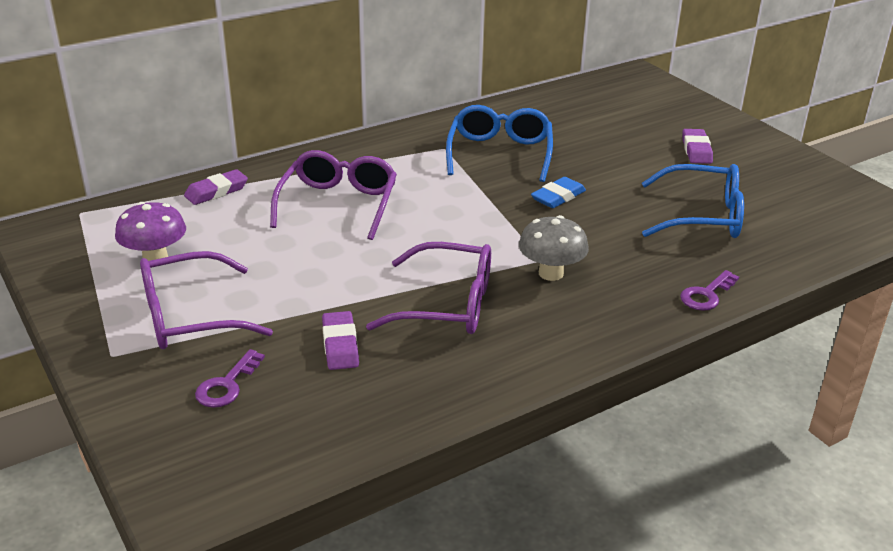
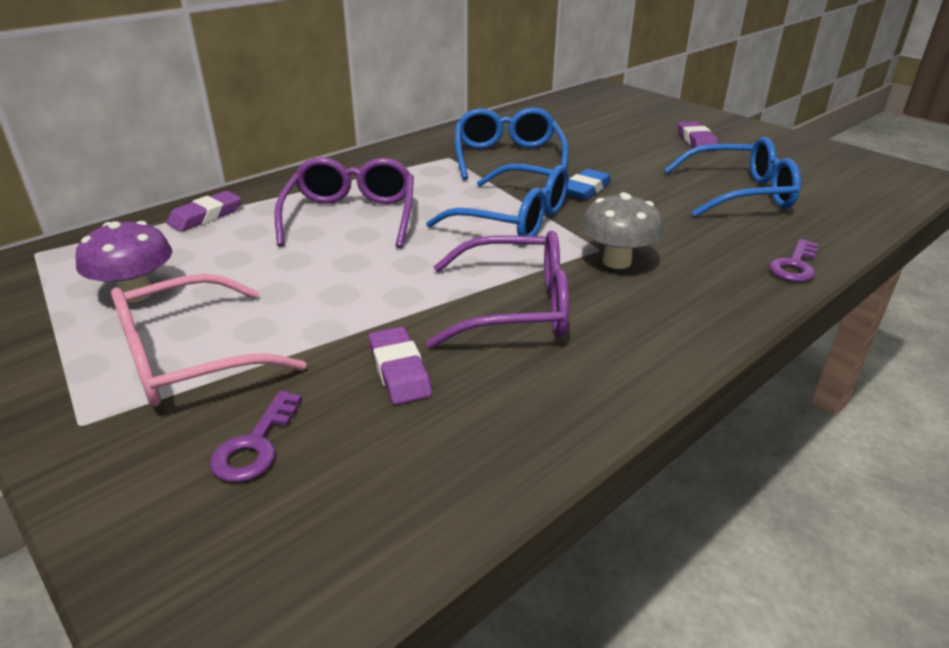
camera: 10 degrees left, 0 degrees up
purple glasses [140,251,273,349] -> pink glasses [111,274,306,406]
none -> blue glasses [426,164,569,236]

